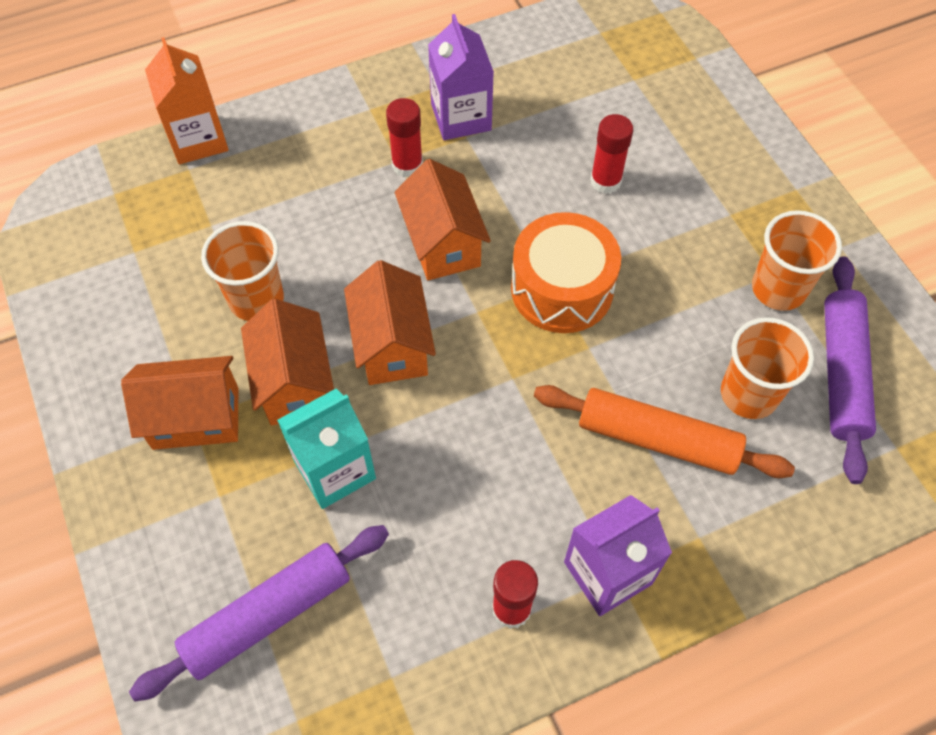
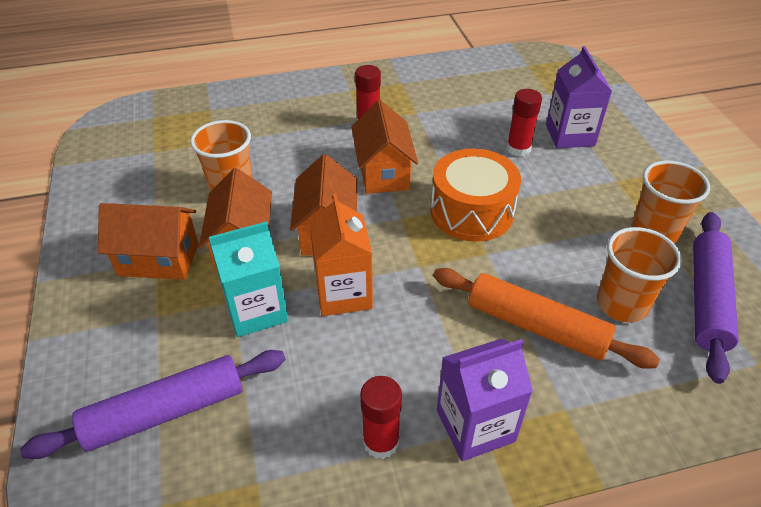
camera: 10 degrees right, 15 degrees down
orange carton [145,37,229,164] -> orange carton moved to [309,194,373,316]
purple carton [428,14,494,140] -> purple carton moved to [546,46,612,148]

